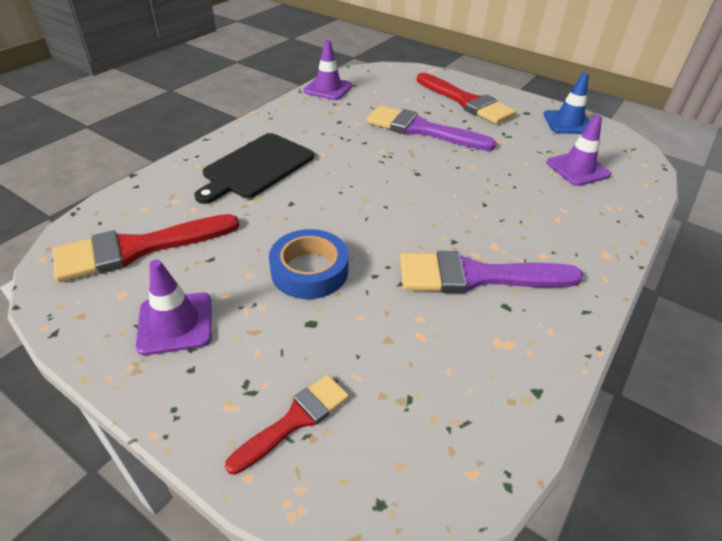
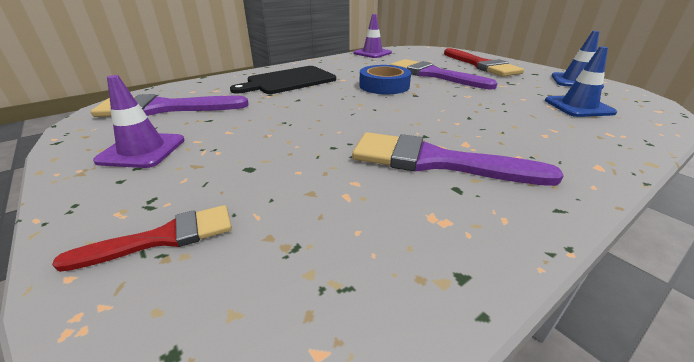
camera: 20 degrees right, 10 degrees down
red brush [53,214,239,282] -> purple brush [91,94,249,117]
blue tape [269,229,349,299] -> blue tape moved to [359,65,411,94]
purple traffic cone [546,115,612,186] -> blue traffic cone [545,47,617,117]

